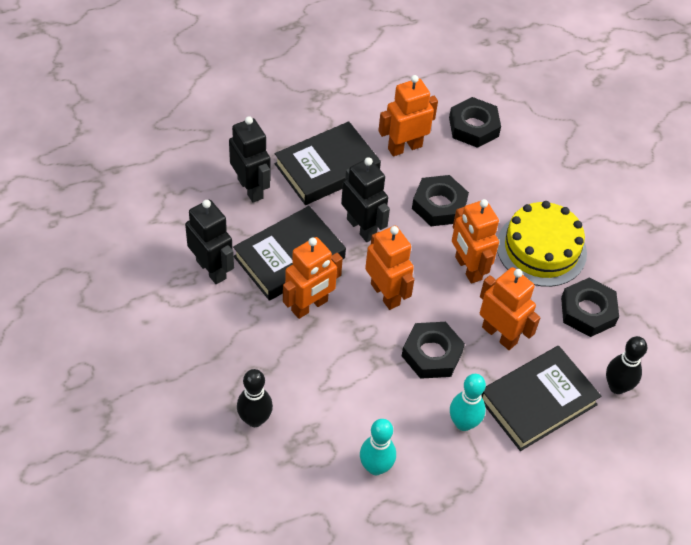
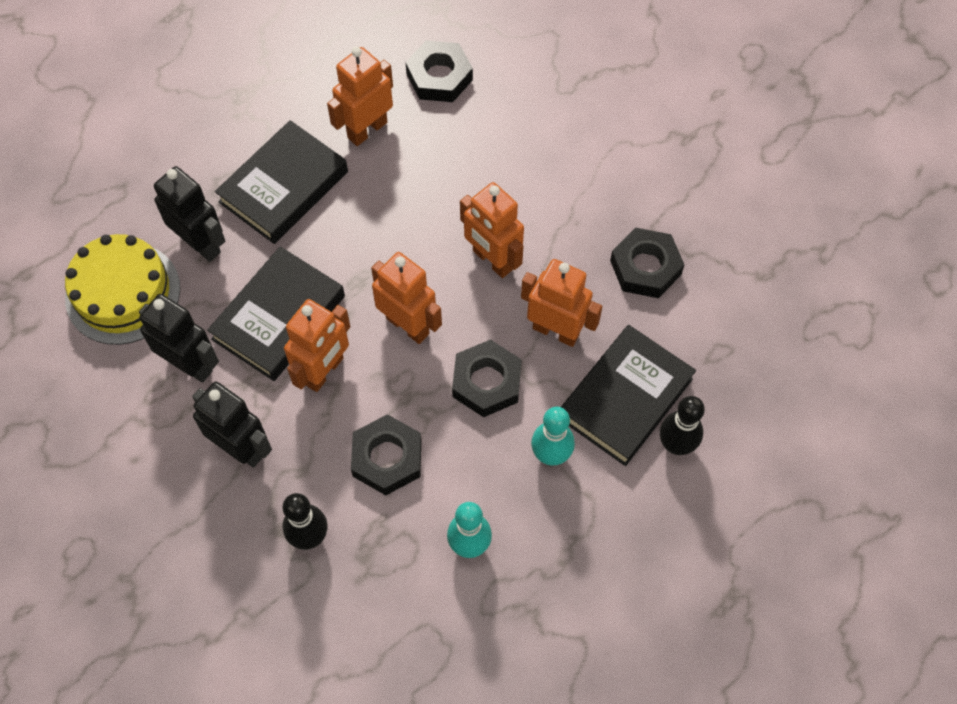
camera: 15 degrees left, 10 degrees up
black robot [341,157,390,242] -> black robot moved to [192,382,272,468]
black nut [412,175,469,226] -> black nut moved to [351,414,421,495]
yellow cake [497,201,587,287] -> yellow cake moved to [65,234,180,345]
black bowling pin [606,336,647,394] -> black bowling pin moved to [660,396,705,455]

